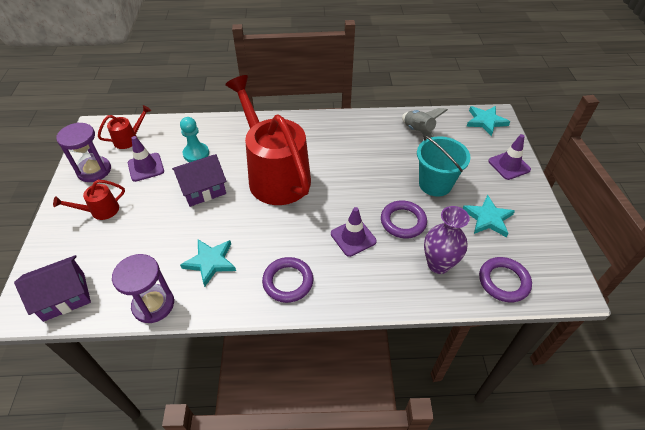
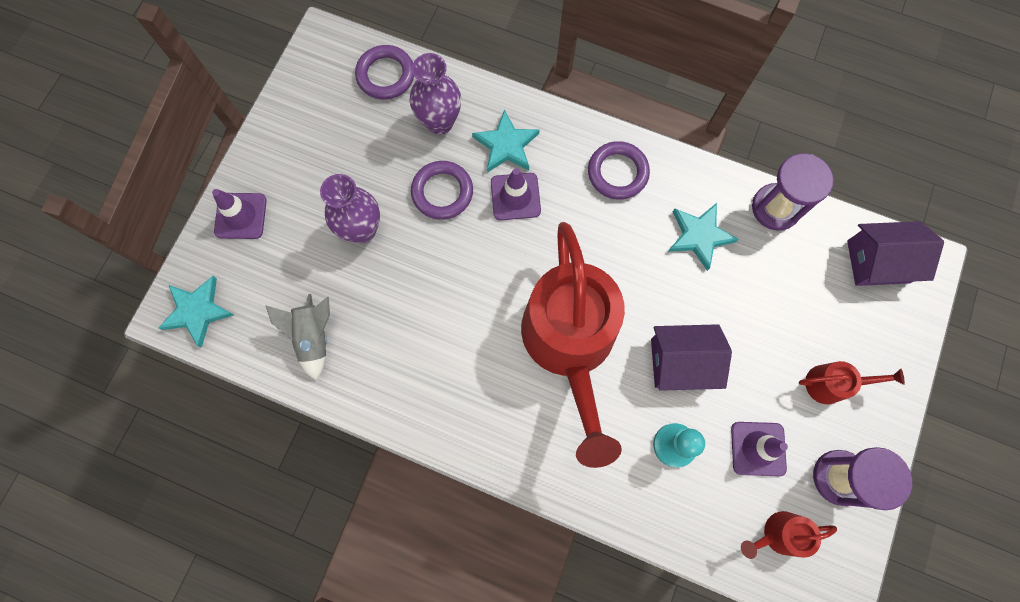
camera: 155 degrees left, 25 degrees up
turquoise bucket [417,135,470,197] -> purple vase [320,174,380,243]
turquoise star [463,195,515,237] -> turquoise star moved to [472,109,540,173]

